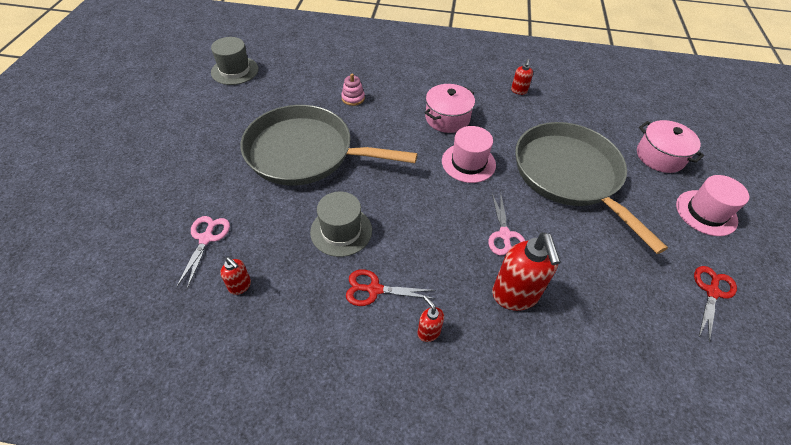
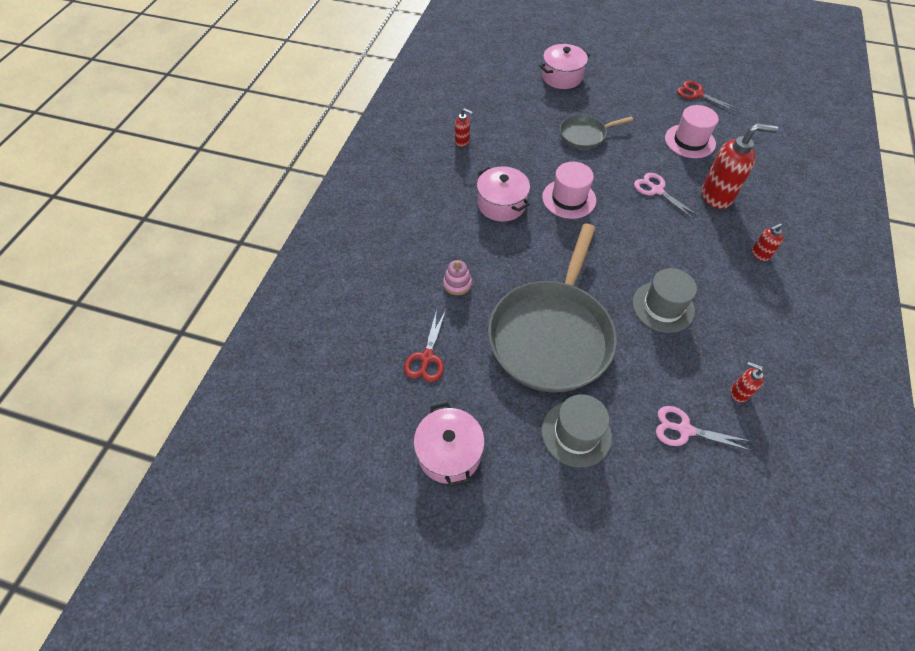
camera: 80 degrees left, 5 degrees up
grey hat [211,37,258,85] -> grey hat moved to [542,394,612,467]
red soap dispenser [220,257,251,295] -> red soap dispenser turned 105 degrees counterclockwise [730,362,764,403]
red scissors [346,269,436,306] -> red scissors moved to [404,309,446,382]
pink scissors [489,192,525,255] -> pink scissors turned 135 degrees counterclockwise [634,173,699,219]
grey pan [515,122,668,254] -> grey pan [560,115,633,149], size x0.48
pink hat [676,175,749,236] -> pink hat moved to [665,105,719,158]
none -> pink pot [414,402,485,487]

